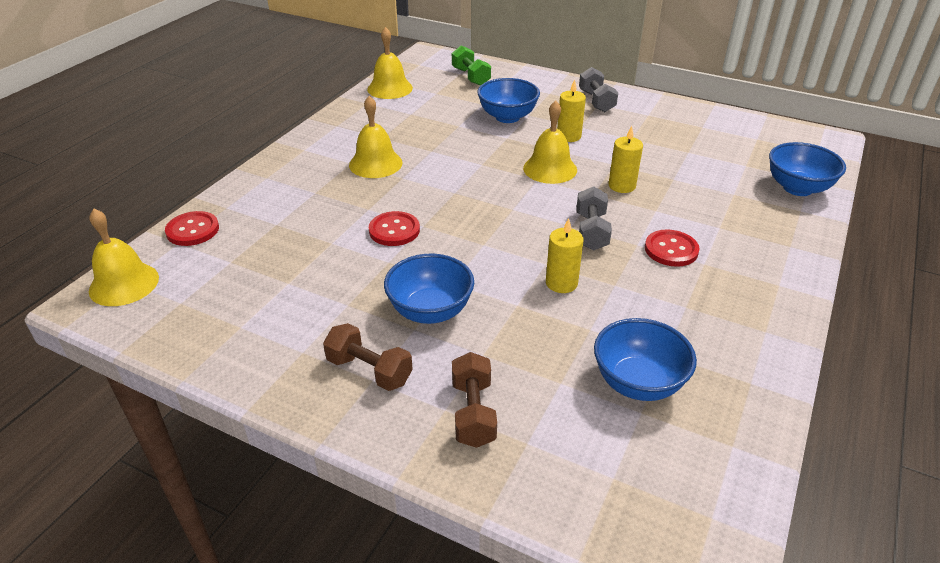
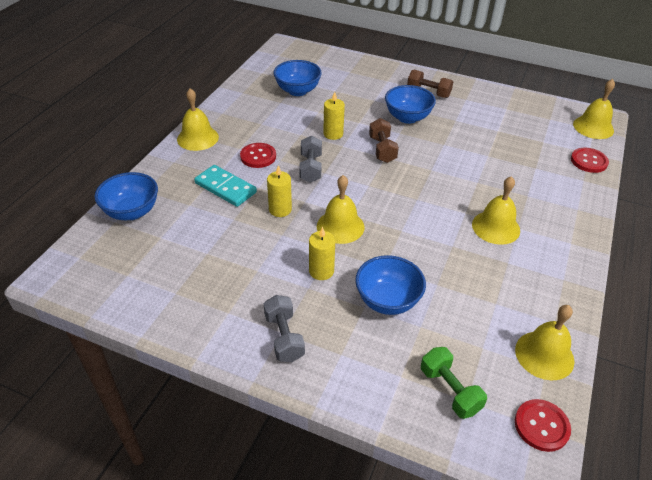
camera: 175 degrees right, 5 degrees up
red button [369,211,420,246] -> red button moved to [515,399,571,452]
brown dumbbell [452,352,497,448] -> brown dumbbell moved to [369,118,399,163]
none -> yellow bell [177,88,219,151]
none -> turquoise domino [194,165,257,207]

